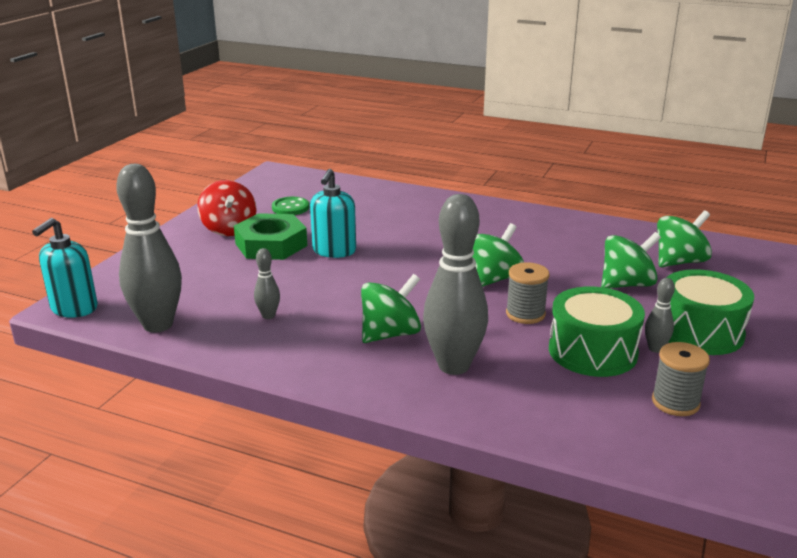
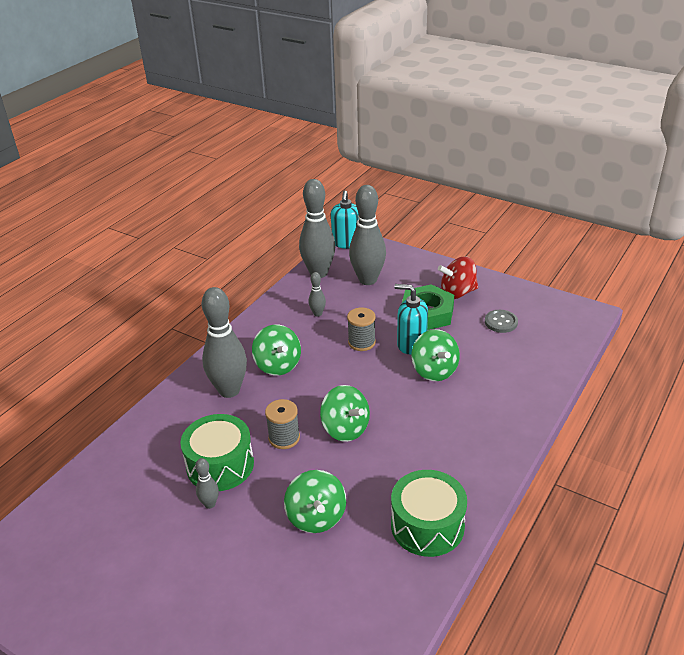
camera: 100 degrees right, 10 degrees up
turquoise soap dispenser [32,218,98,318] -> turquoise soap dispenser turned 120 degrees counterclockwise [331,190,359,249]
green button [272,197,309,215] -> grey button [485,310,518,333]
grey spool [652,342,710,416] -> grey spool moved to [347,307,376,351]
green spinning top [657,210,712,267] -> green spinning top moved to [411,329,460,381]
green drum [666,269,754,355] -> green drum moved to [391,470,467,557]
none -> grey bowling pin [349,185,386,285]

